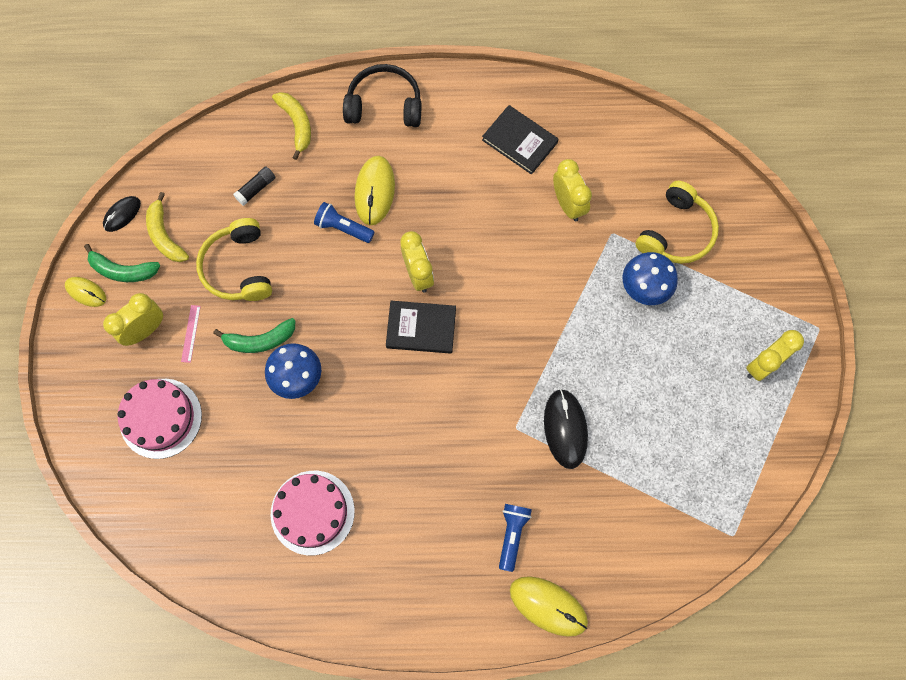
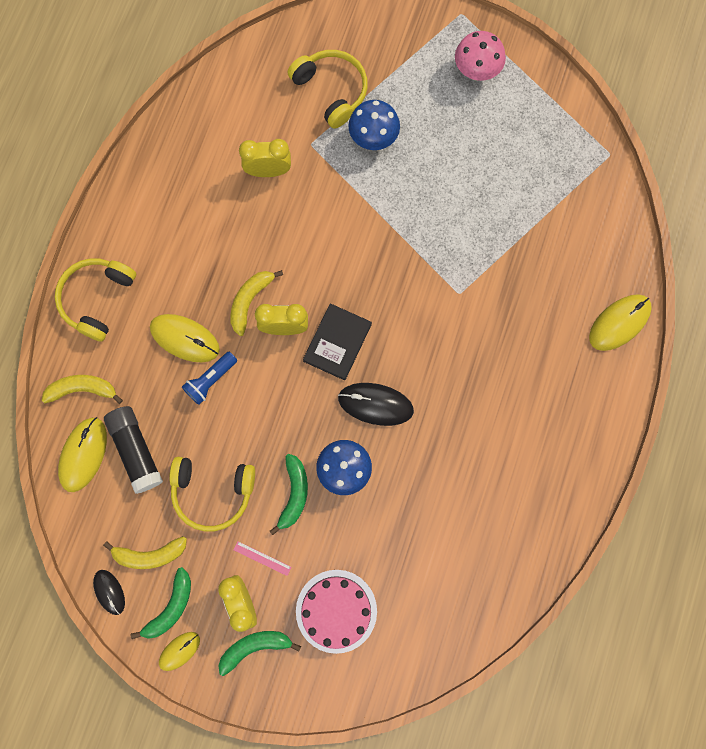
camera: 70 degrees left, 5 degrees up
black glue stick [233,166,276,206] -> black glue stick [104,406,163,494], size x1.84
pink cake [271,471,355,555] -> none
black headphones [343,64,421,127] -> yellow headphones [55,258,136,341]
black book [482,105,558,175] -> none
blue flashlight [499,504,532,572] -> none
black mouse [544,389,588,469] -> black mouse moved to [338,383,414,426]
yellow clock [746,330,804,381] -> pink mushroom [455,31,506,81]
none -> yellow mouse [58,417,107,492]
none -> green banana [219,631,301,676]
none -> yellow banana [230,270,283,336]

